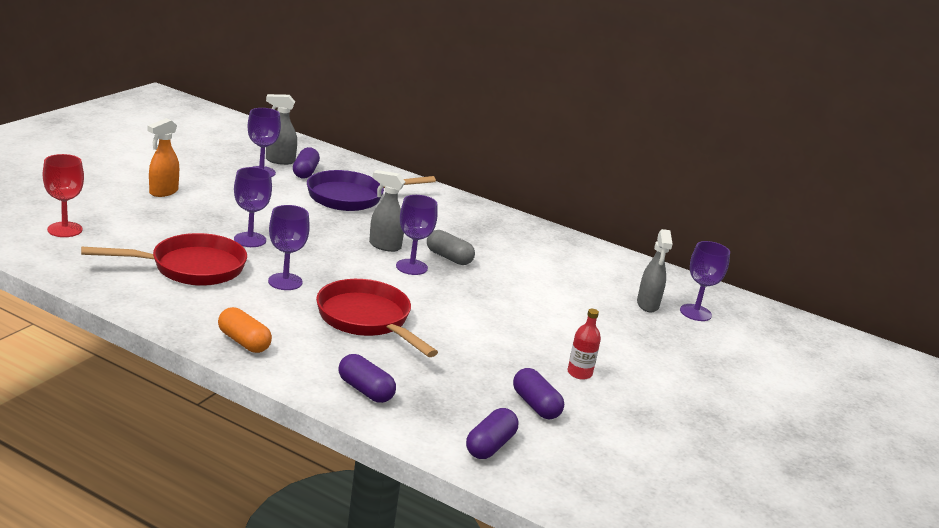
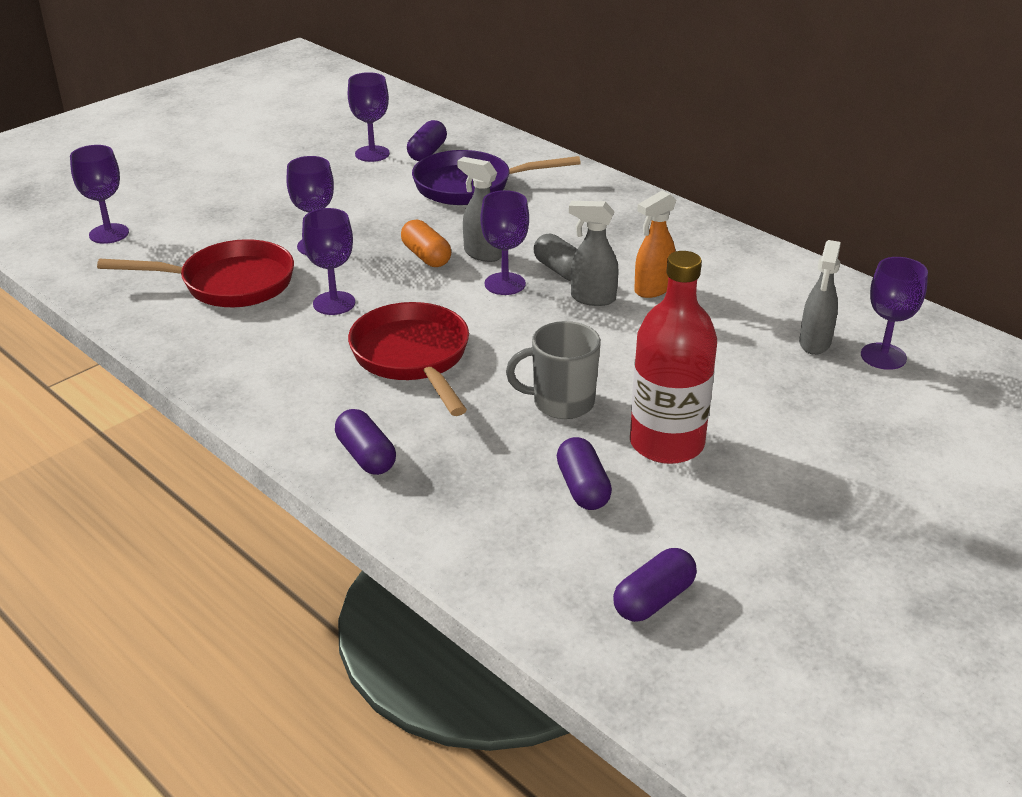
camera: 20 degrees right, 10 degrees up
red goblet [43,154,84,237] -> purple goblet [70,145,129,244]
orange spray bottle [147,118,179,197] -> orange spray bottle moved to [634,190,676,298]
orange capsule [218,307,272,353] -> orange capsule moved to [401,220,451,267]
grey spray bottle [266,94,297,165] -> grey spray bottle moved to [569,201,619,306]
purple capsule [466,408,518,459] -> purple capsule moved to [613,548,697,622]
red bottle [568,309,601,380] -> red bottle [630,251,717,464], size x2.17
none -> grey mug [506,321,601,419]

